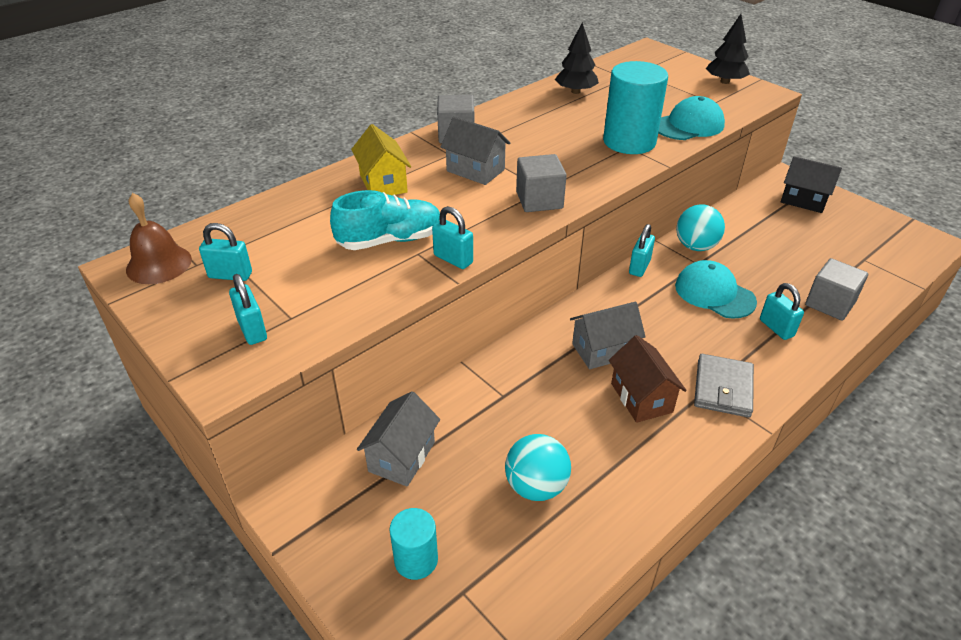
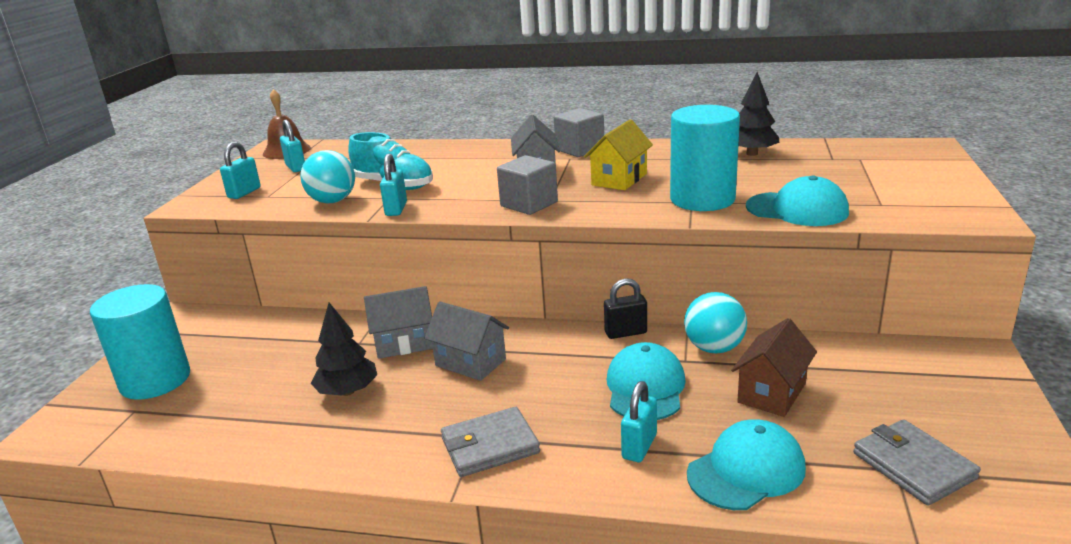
camera: 55 degrees right, 15 degrees down
yellow house [351,124,411,195] -> yellow house moved to [584,119,653,190]
grey house [357,391,440,487] -> grey house moved to [364,286,433,359]
turquoise cylinder [389,508,438,580] -> turquoise cylinder [90,284,190,400], size x1.82
turquoise ball [505,434,571,501] -> turquoise ball moved to [300,150,355,203]
brown house [609,335,687,423] -> brown house moved to [731,318,817,417]
turquoise padlock [629,224,655,277] -> black padlock [604,279,647,339]
black tree [706,14,750,84] -> black tree moved to [311,303,377,396]
black house [781,156,842,213] -> none
grey cube [805,258,868,321] -> turquoise cap [687,419,806,510]
none -> grey wallet [853,419,981,506]

